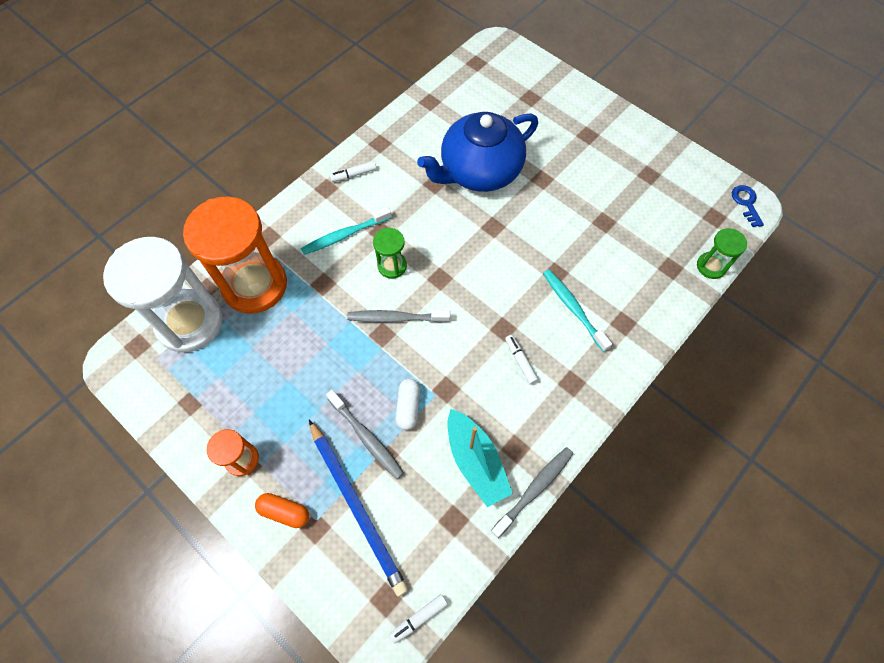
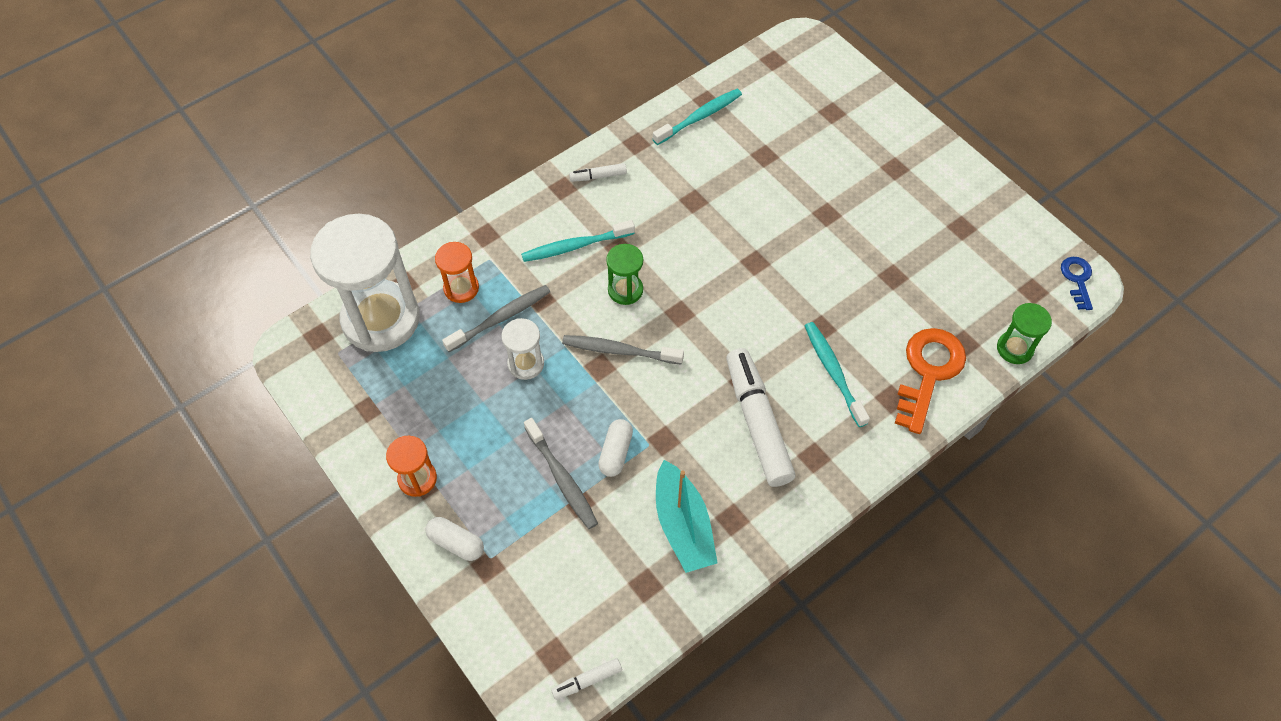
camera: 10 degrees right, 5 degrees down
orange hourglass [183,196,287,314] -> orange hourglass [435,242,479,303], size x0.46
orange capsule [255,493,309,528] -> white capsule [425,517,484,561]
blue pencil [309,420,408,597] -> none
blue teapot [417,112,538,192] -> none
grey toothbrush [491,447,573,538] -> grey toothbrush moved to [442,285,550,352]
white marker [505,335,538,384] -> white marker [726,348,796,487], size x2.26
none -> white hourglass [501,318,544,380]
none -> turquoise toothbrush [653,89,742,145]
none -> orange key [895,328,966,434]

